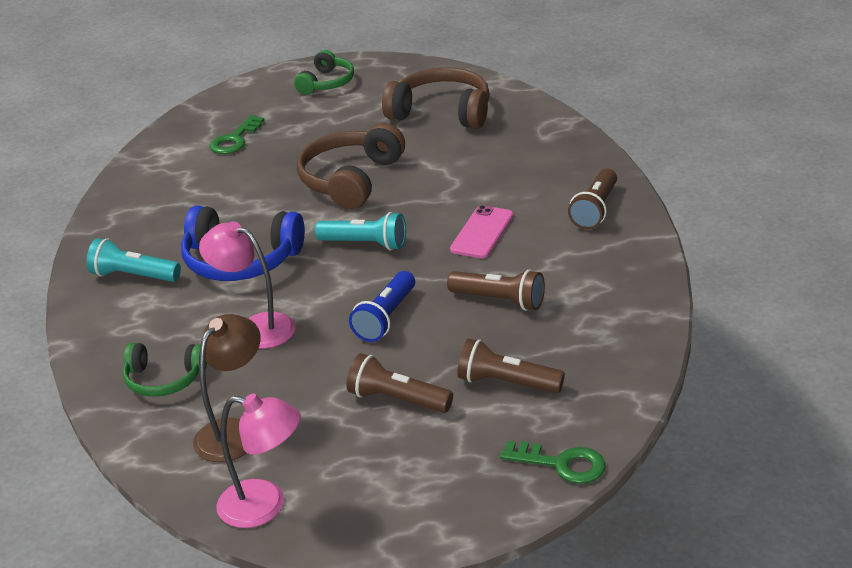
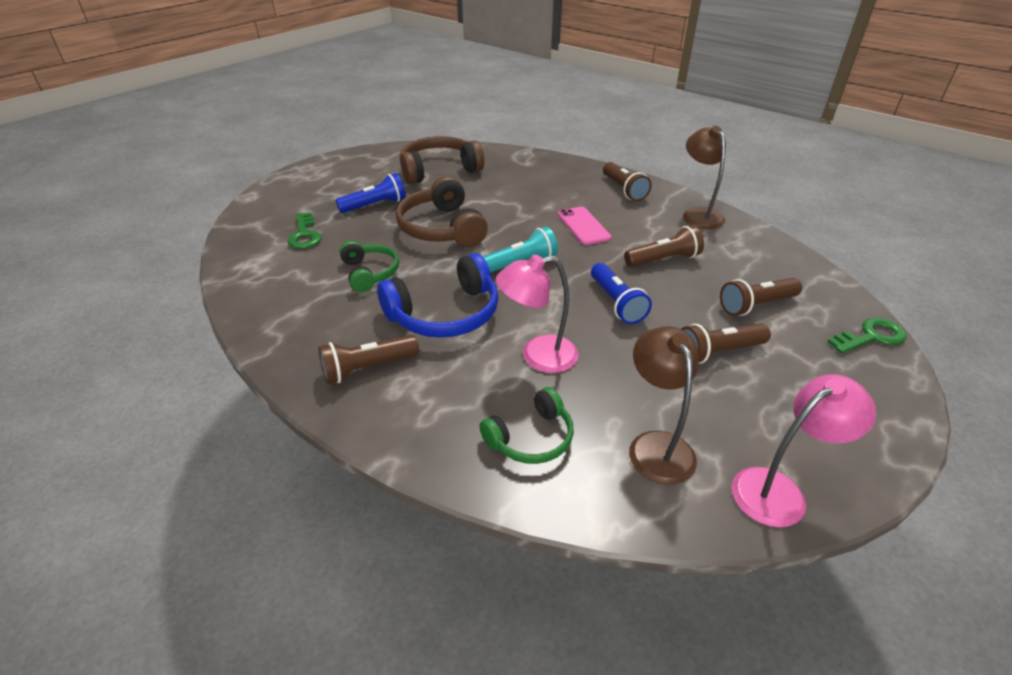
camera: 45 degrees left, 5 degrees up
turquoise flashlight [87,238,181,282] -> brown flashlight [318,335,419,384]
green headphones [294,50,354,95] -> green headphones moved to [339,241,399,292]
none -> blue flashlight [336,173,406,213]
none -> brown lamp [683,126,726,229]

